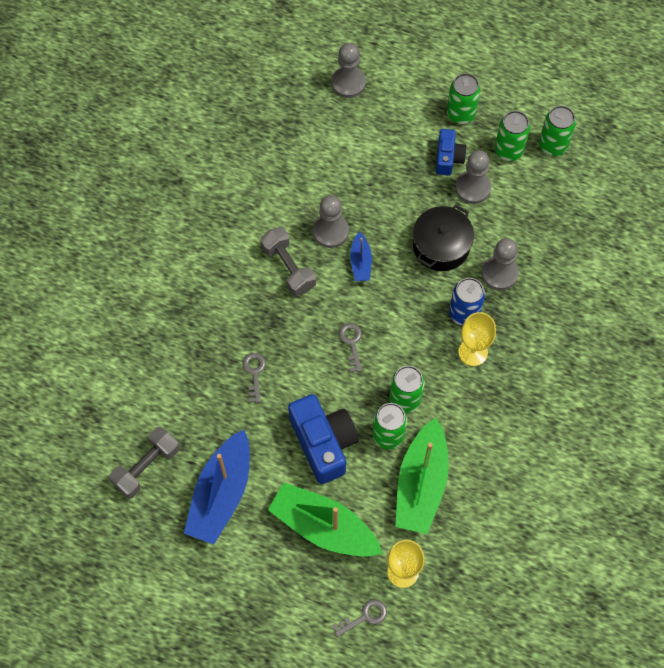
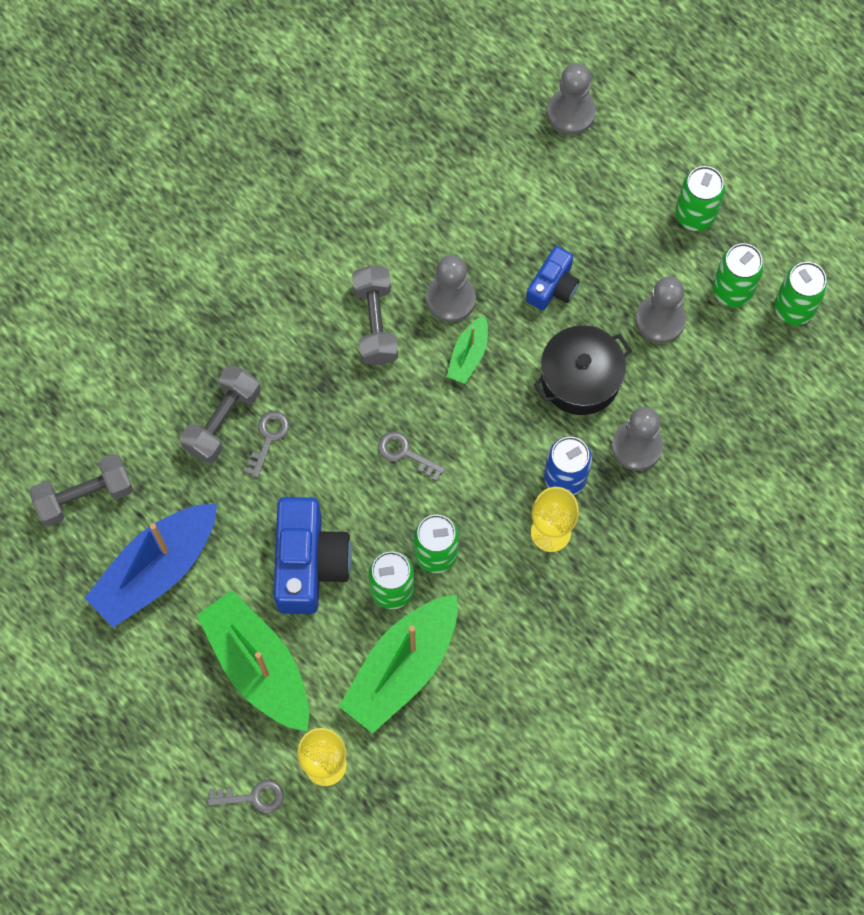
camera: 25 degrees right, 5 degrees up
grey key [339,323,362,372] -> grey key turned 75 degrees counterclockwise [378,431,445,481]
blue boat [350,232,372,281] -> green boat [447,315,488,384]
blue camera [436,129,467,176] -> blue camera moved to [526,246,580,311]
none -> grey dumbbell [180,365,260,463]

